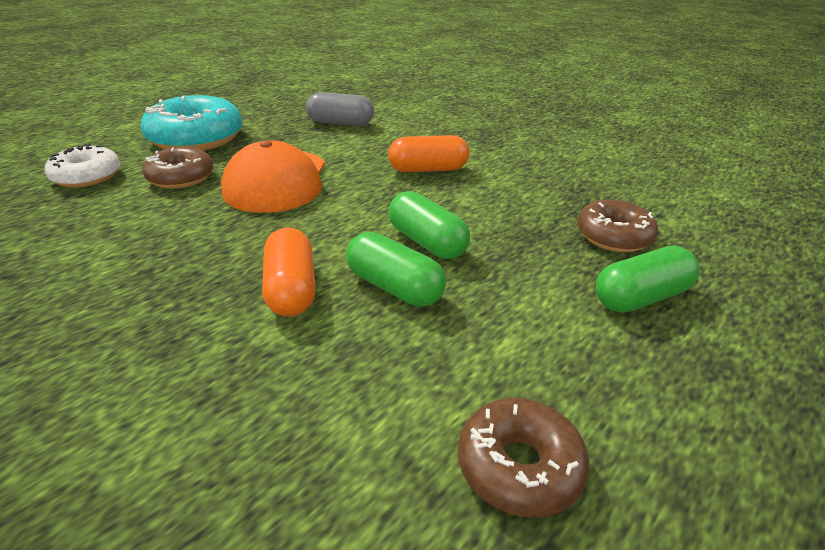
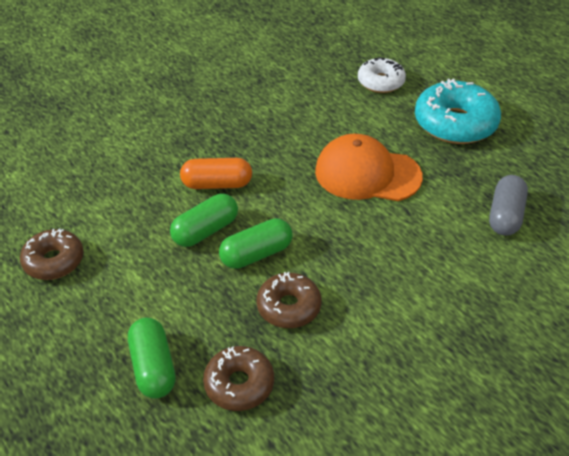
camera: 100 degrees right, 10 degrees up
brown donut [142,147,214,189] -> brown donut moved to [256,272,322,328]
orange capsule [388,135,469,172] -> none

